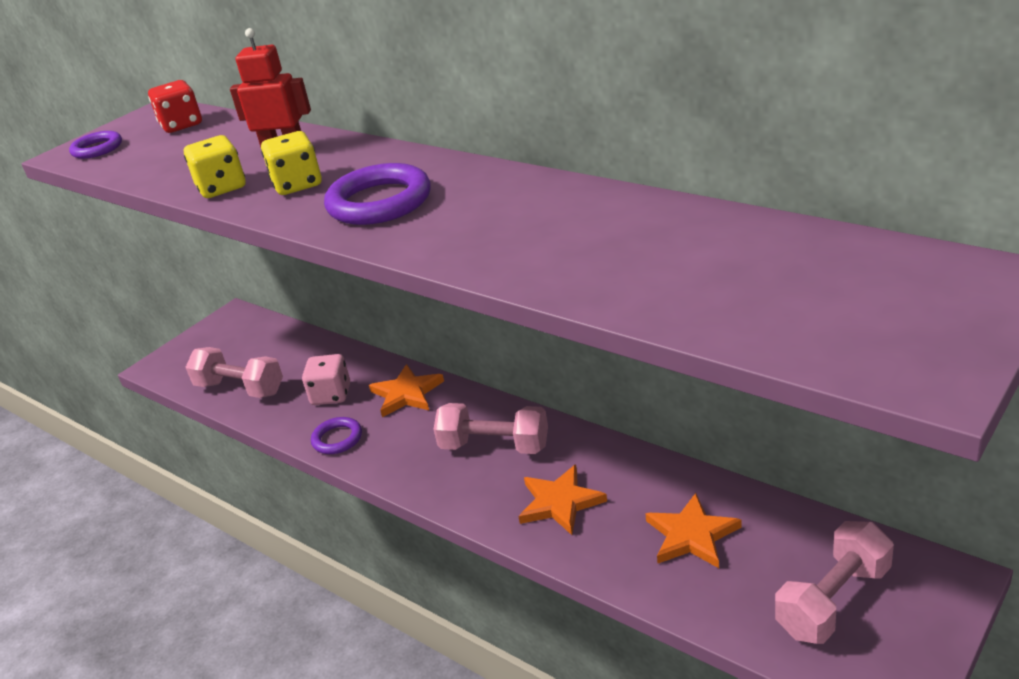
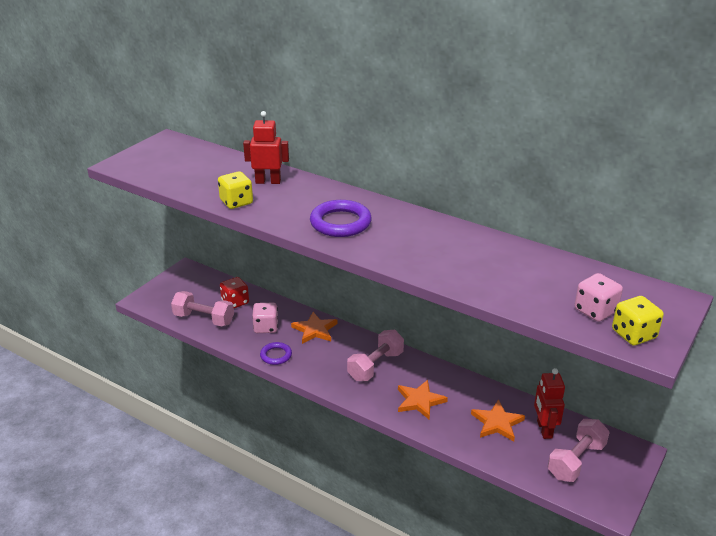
camera: 10 degrees left, 0 degrees up
purple ring [69,131,122,159] -> none
red dice [148,80,202,133] -> red dice moved to [220,277,249,308]
yellow dice [261,131,322,195] -> yellow dice moved to [612,296,664,345]
pink dumbbell [433,403,548,454] -> pink dumbbell turned 60 degrees counterclockwise [347,330,404,381]
none -> red robot [534,368,565,439]
none -> pink dice [575,273,623,322]

